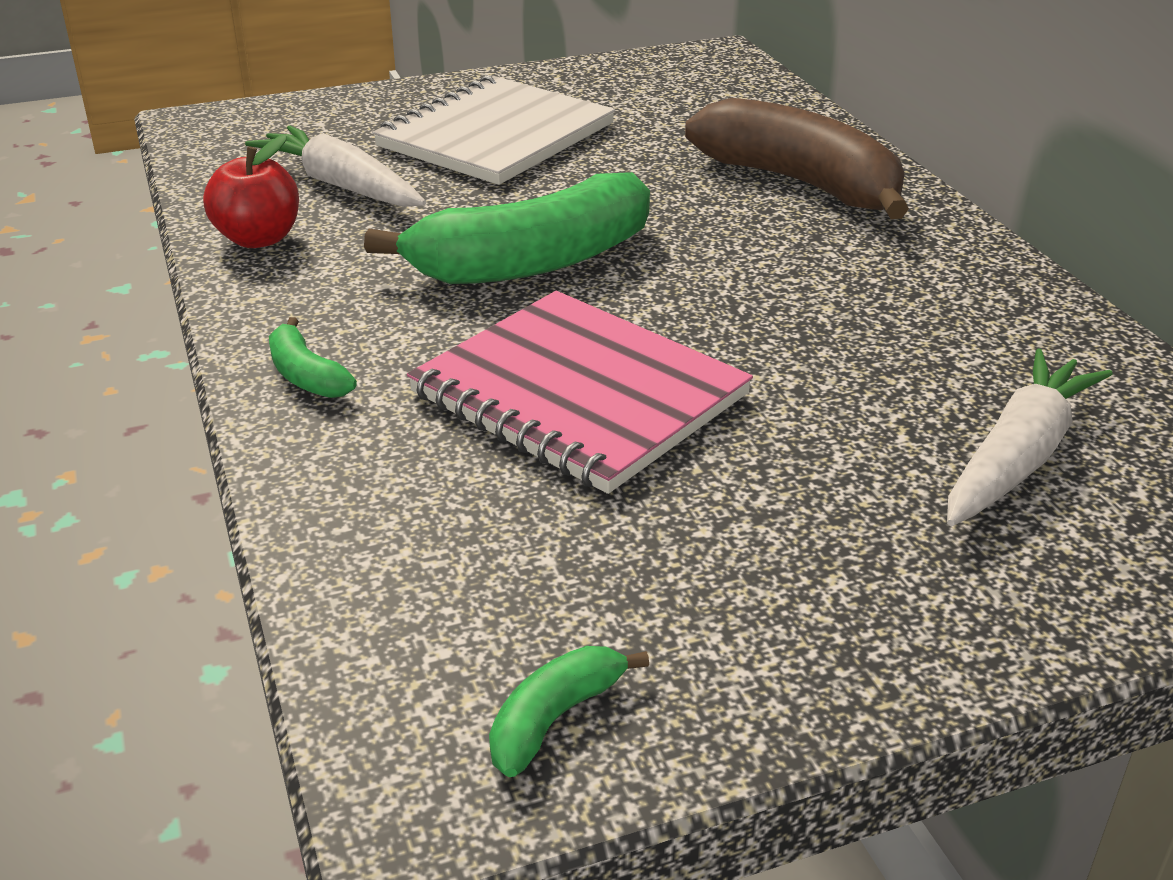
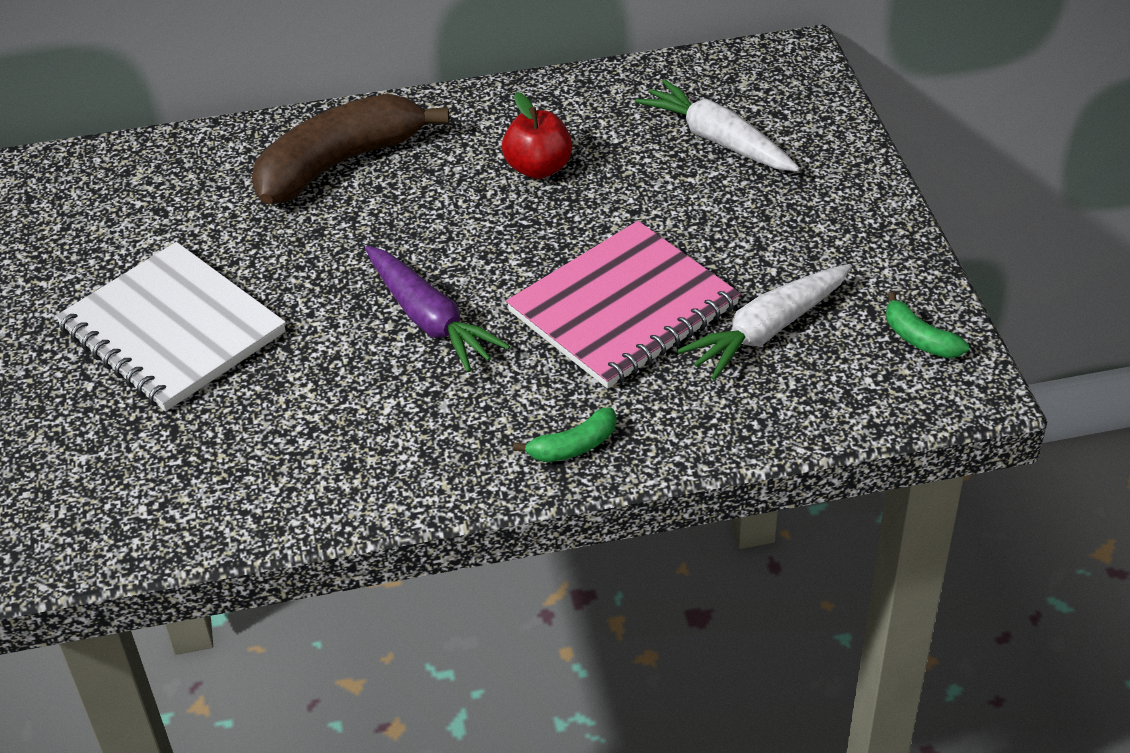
camera: 80 degrees left, 10 degrees up
red apple [203,135,299,248] -> red apple moved to [502,92,572,179]
white carrot [245,126,426,207] -> white carrot moved to [677,264,852,380]
green banana [364,172,650,284] -> purple carrot [365,246,510,372]

